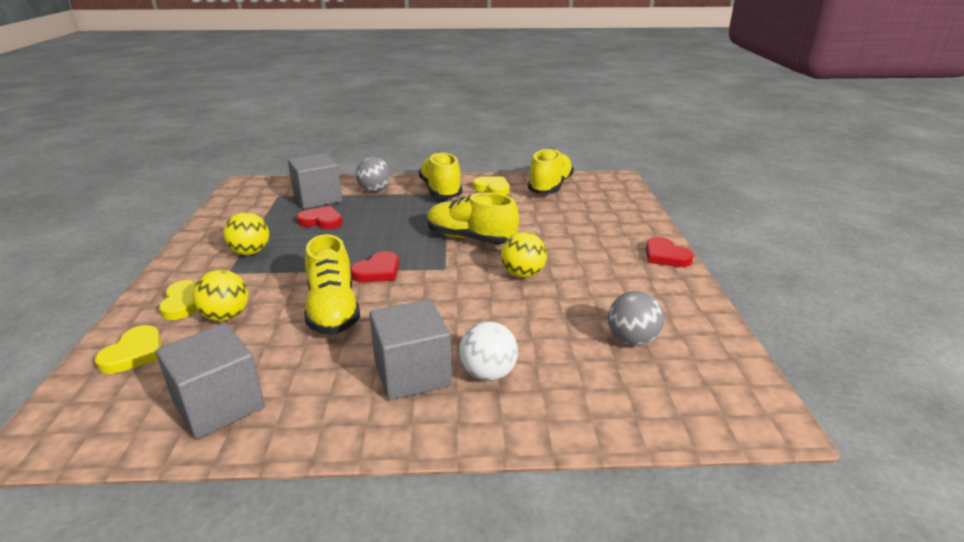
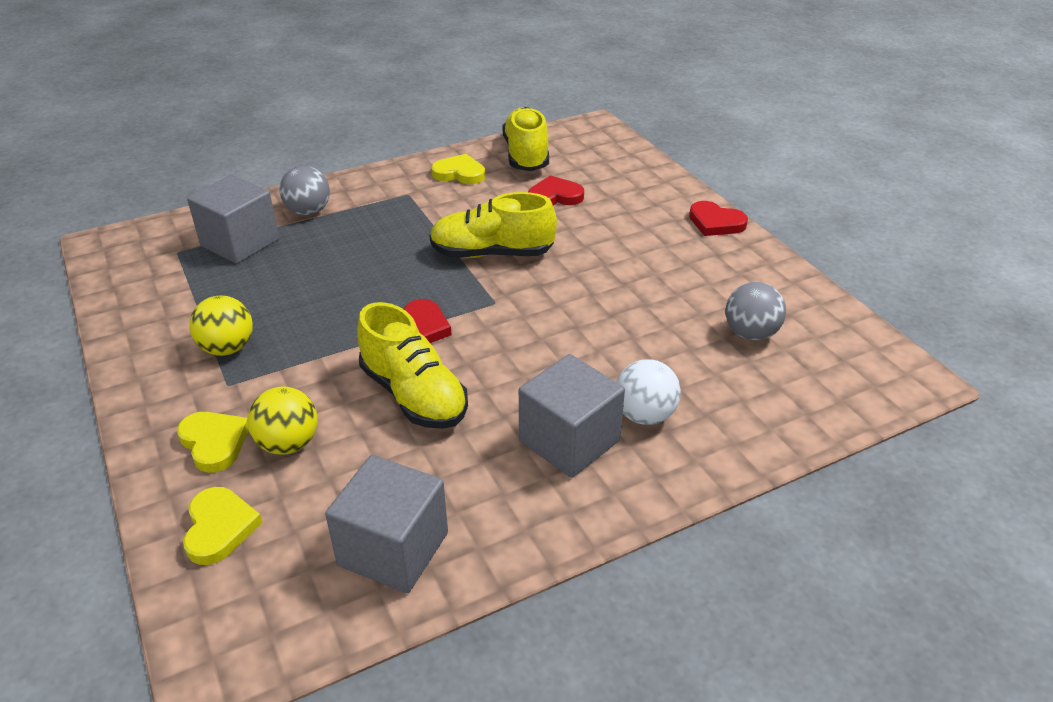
camera: 25 degrees left, 10 degrees up
red heart [297,206,343,229] -> red heart moved to [528,175,584,206]
yellow shoe [419,152,462,199] -> none
yellow ball [501,232,547,278] -> none

